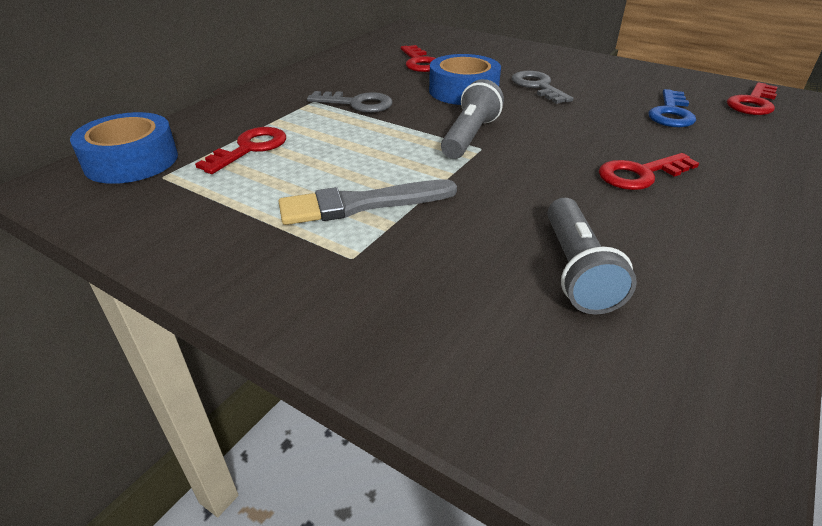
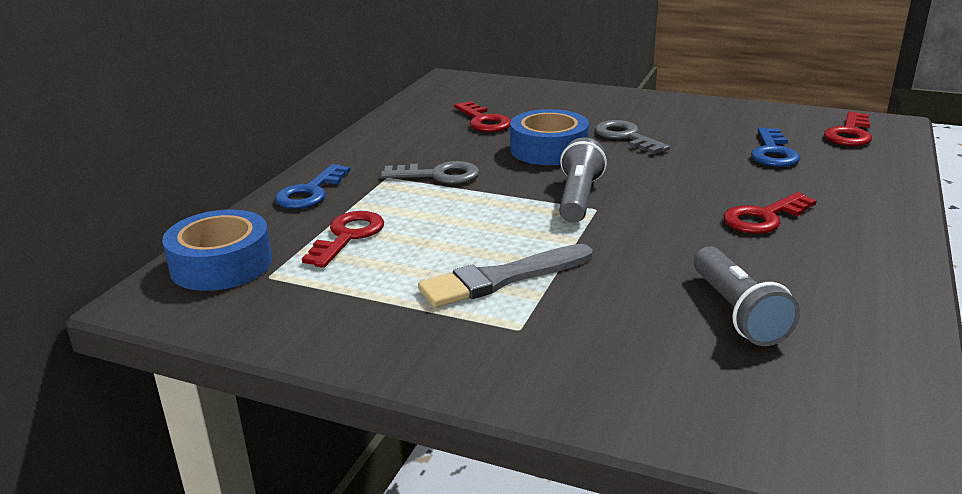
camera: 10 degrees left, 10 degrees down
none -> blue key [275,164,350,209]

